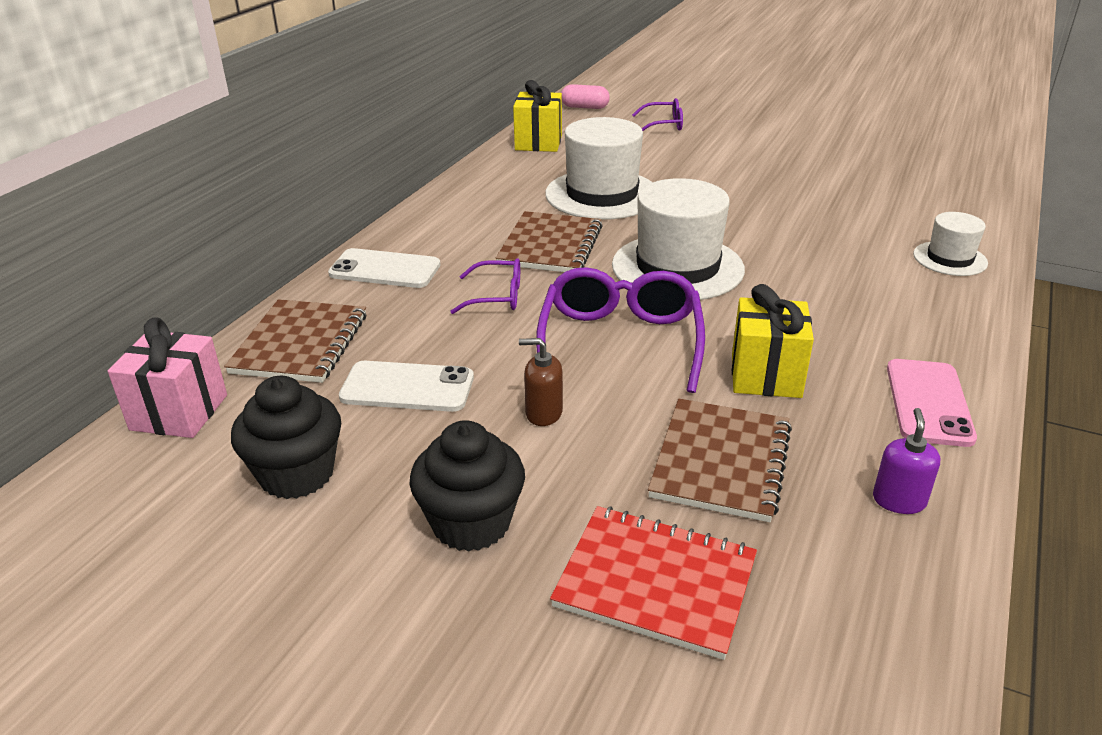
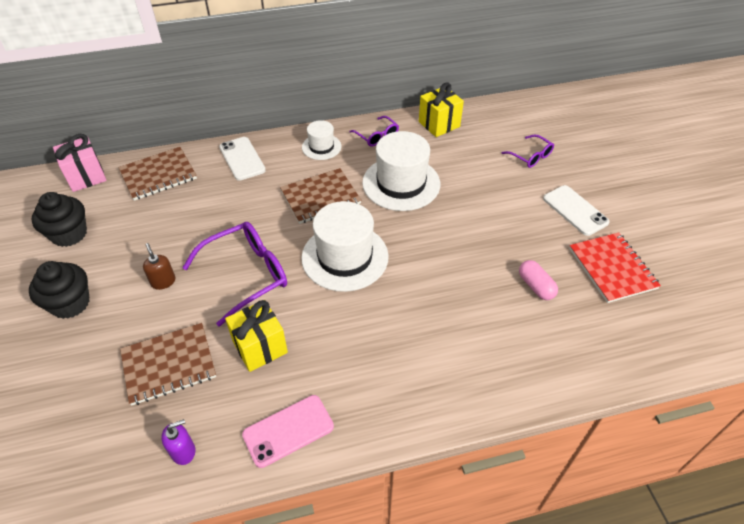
camera: 50 degrees right, 15 degrees up
white phone [339,361,474,412] -> white phone moved to [543,185,610,236]
purple glasses [450,258,520,314] -> purple glasses moved to [349,116,399,147]
red notebook [550,506,757,660] -> red notebook moved to [569,232,661,303]
pink capsule [561,84,610,109] -> pink capsule moved to [519,260,558,300]
white hat [913,212,988,276] -> white hat moved to [302,120,341,160]

